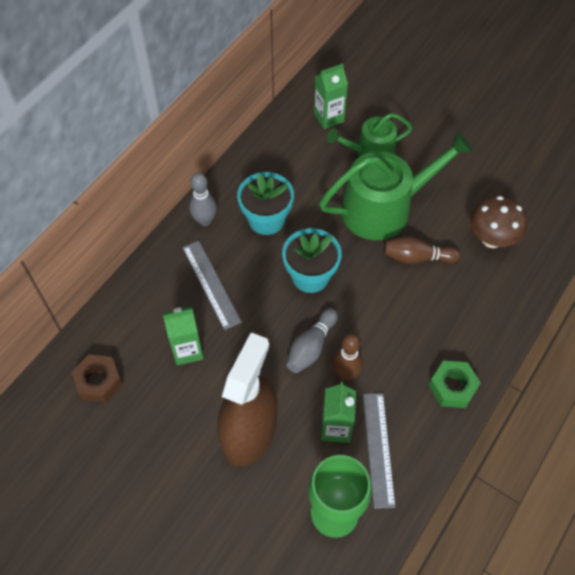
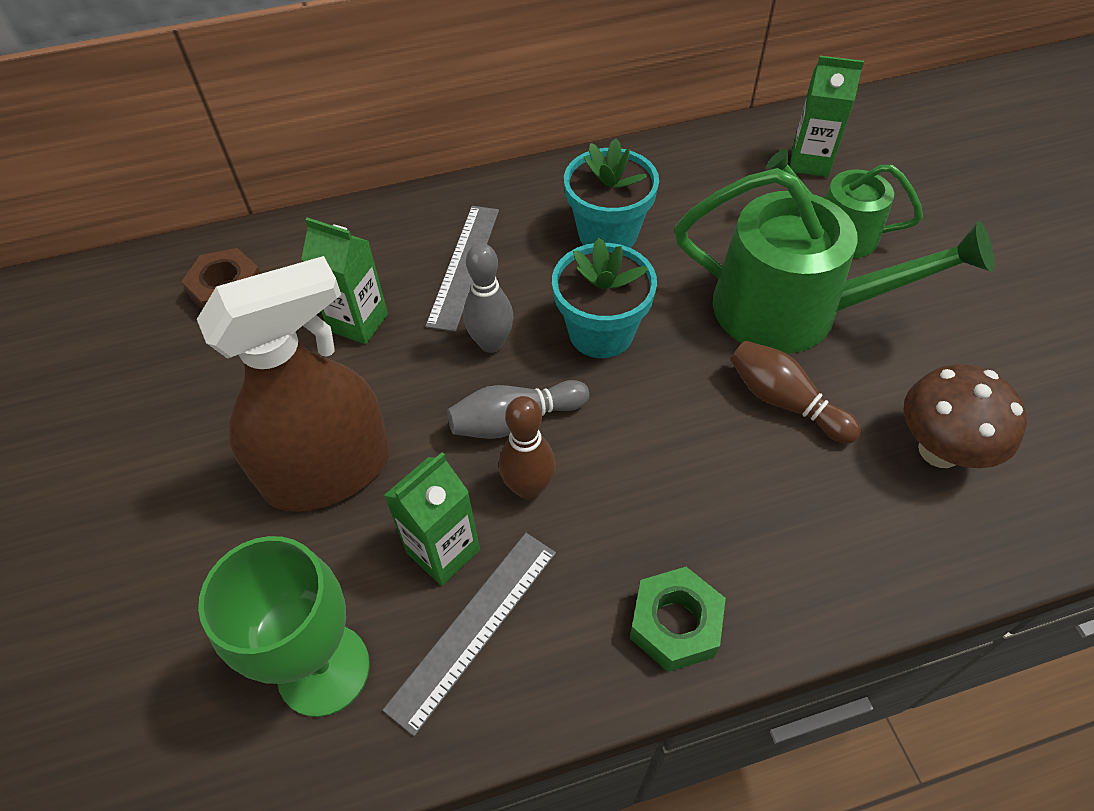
camera: 40 degrees right, 5 degrees down
grey bowling pin [189,173,217,226] -> grey bowling pin moved to [463,243,514,353]

